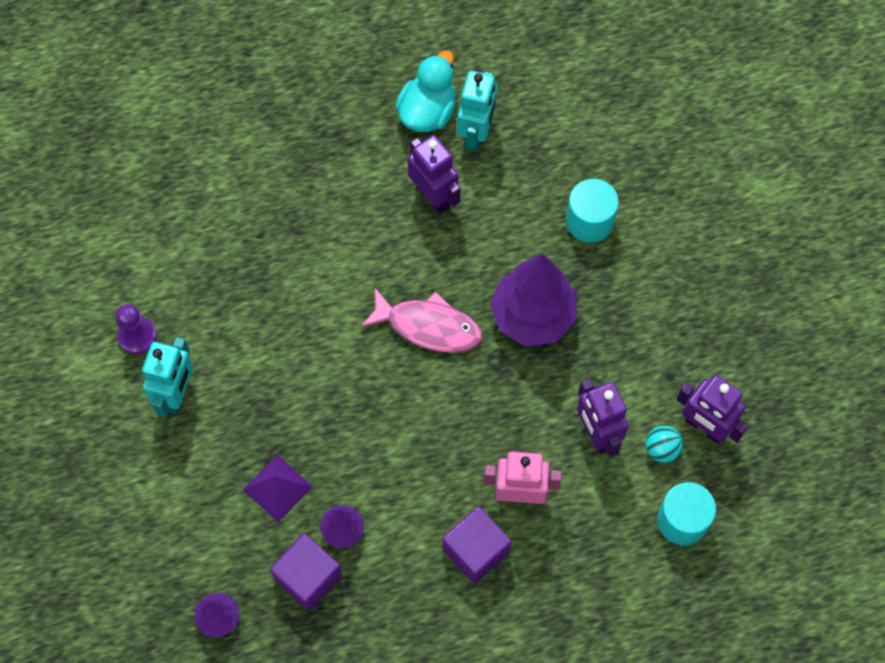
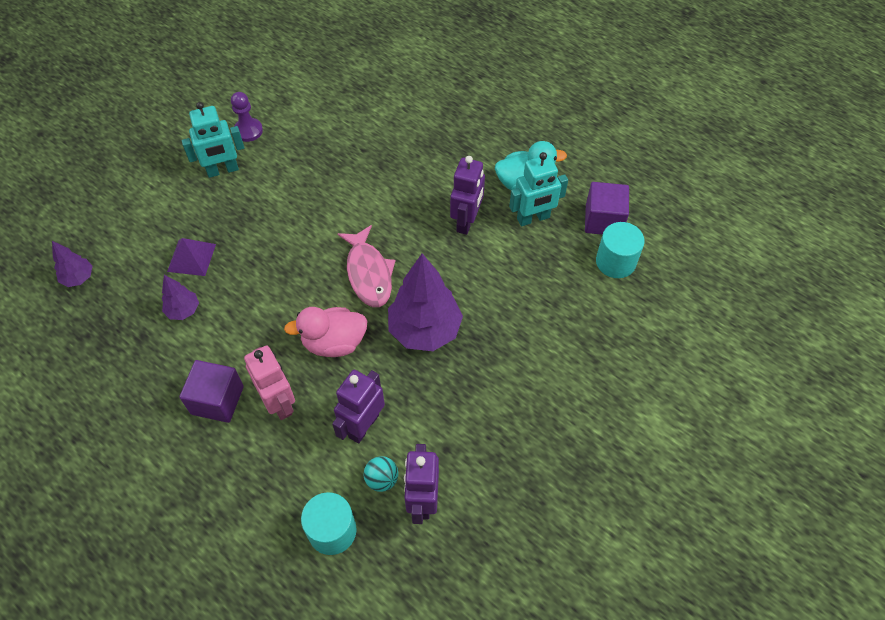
camera: 55 degrees right, 10 degrees down
purple cube [270,533,342,611] -> purple cube moved to [585,182,629,235]
turquoise cylinder [566,179,619,243] -> turquoise cylinder moved to [596,222,645,278]
none -> pink duck [284,307,367,357]

